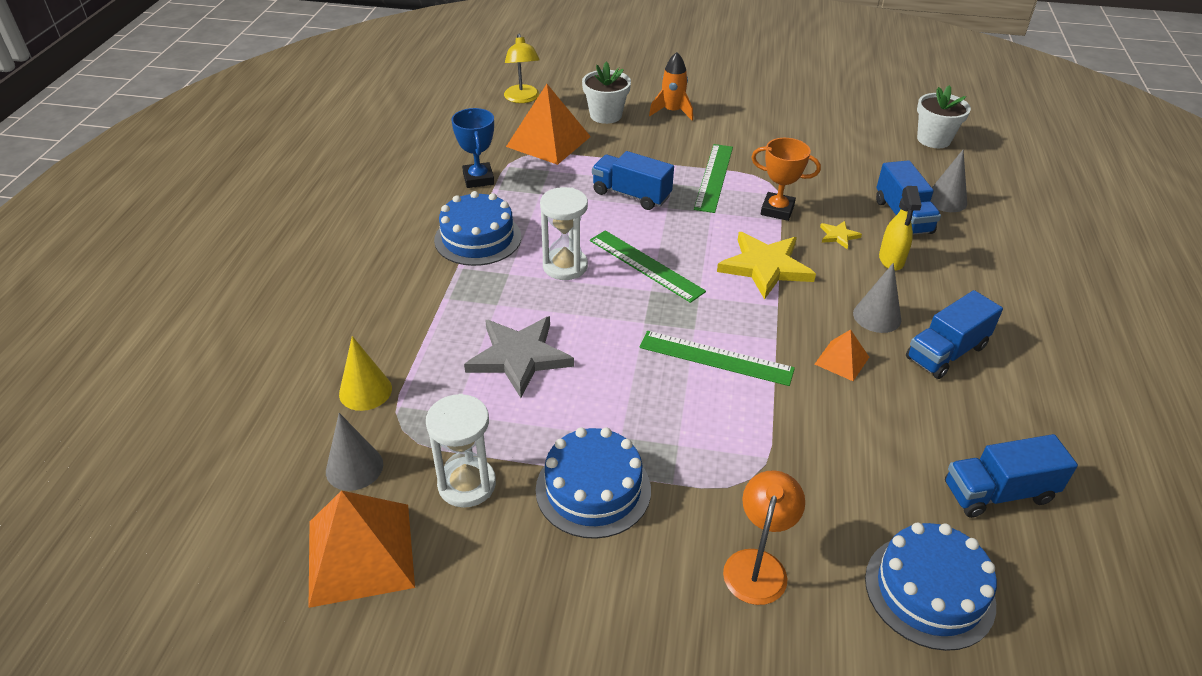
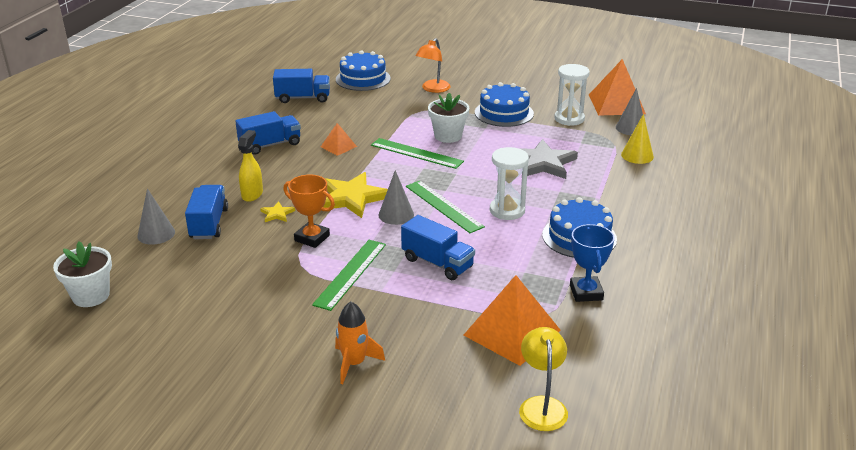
camera: 170 degrees left, 10 degrees down
white flower pot [582,62,631,124] -> white flower pot moved to [428,93,469,143]
grey cone [853,263,901,333] -> grey cone moved to [379,170,414,225]

